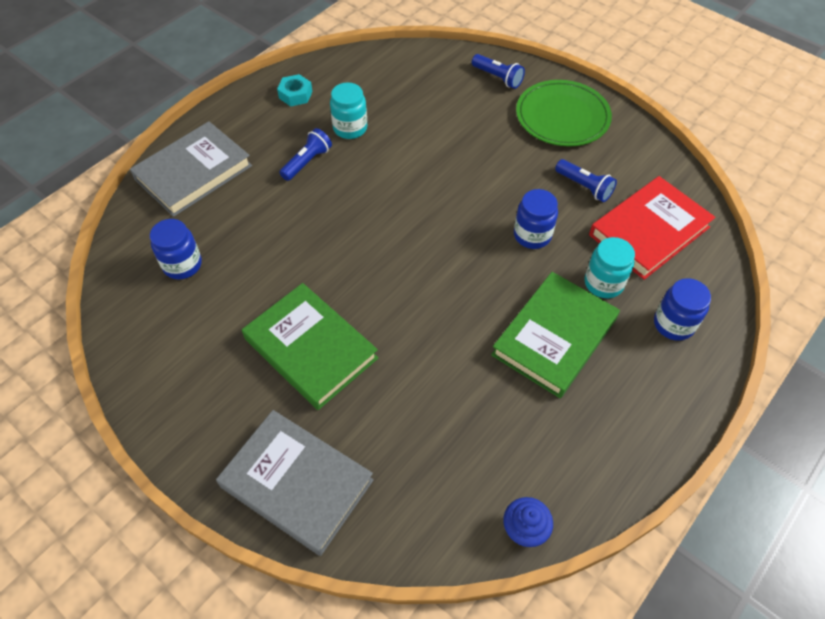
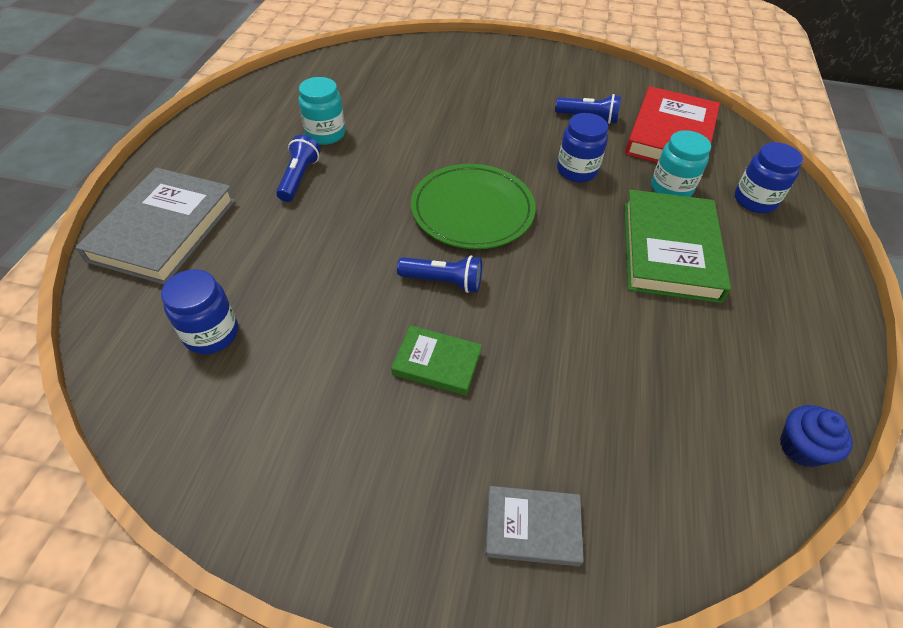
camera: 30 degrees left, 5 degrees down
grey book [216,410,374,556] -> grey book [485,486,584,566], size x0.52
green book [242,283,378,410] -> green book [391,325,482,396], size x0.52
turquoise nut [277,74,313,107] -> none
blue flashlight [472,54,525,89] -> blue flashlight moved to [397,255,482,293]
green plate [516,80,612,146] -> green plate moved to [411,164,536,249]

